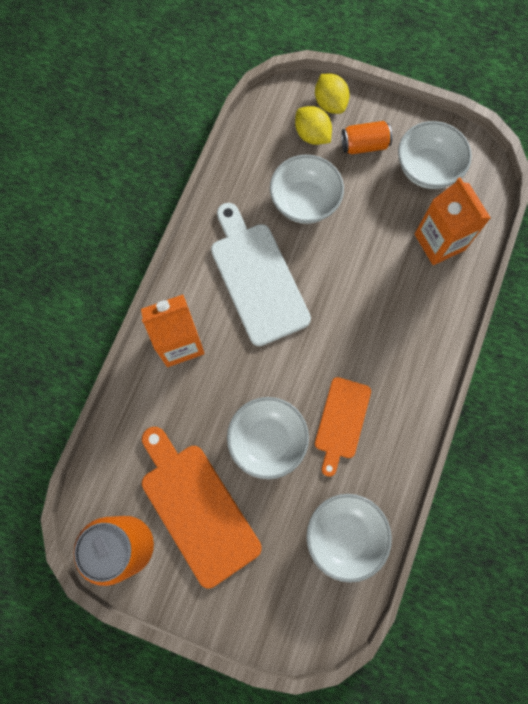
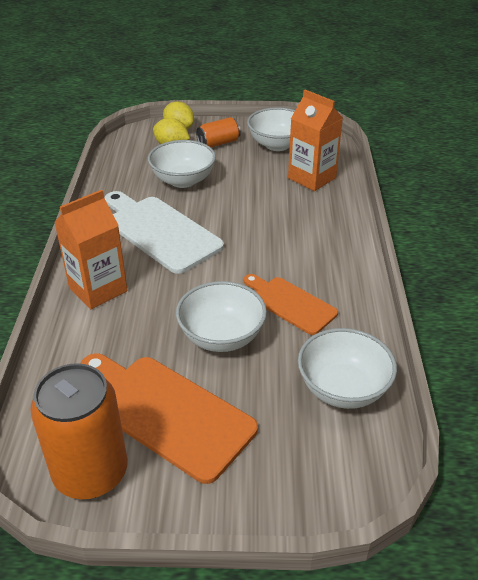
camera: 20 degrees left, 35 degrees down
orange cutting board [315,377,371,477] -> orange cutting board turned 135 degrees clockwise [244,274,338,335]

